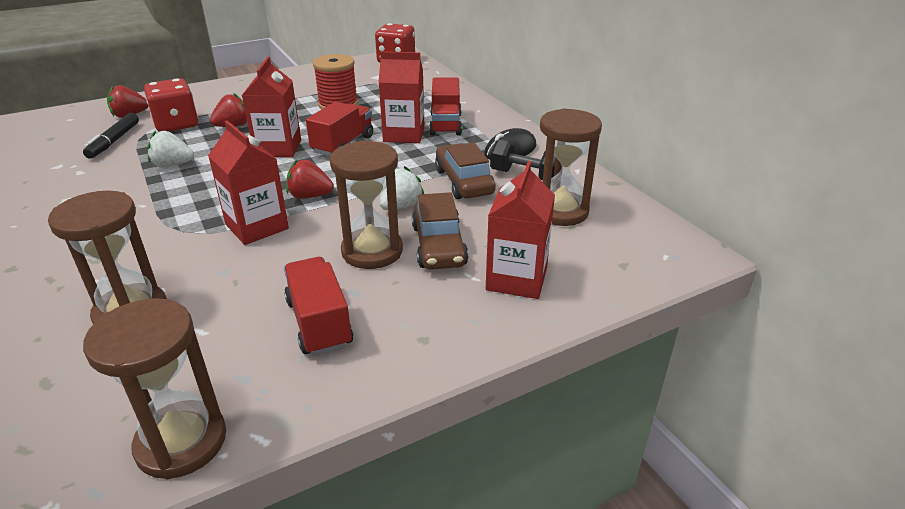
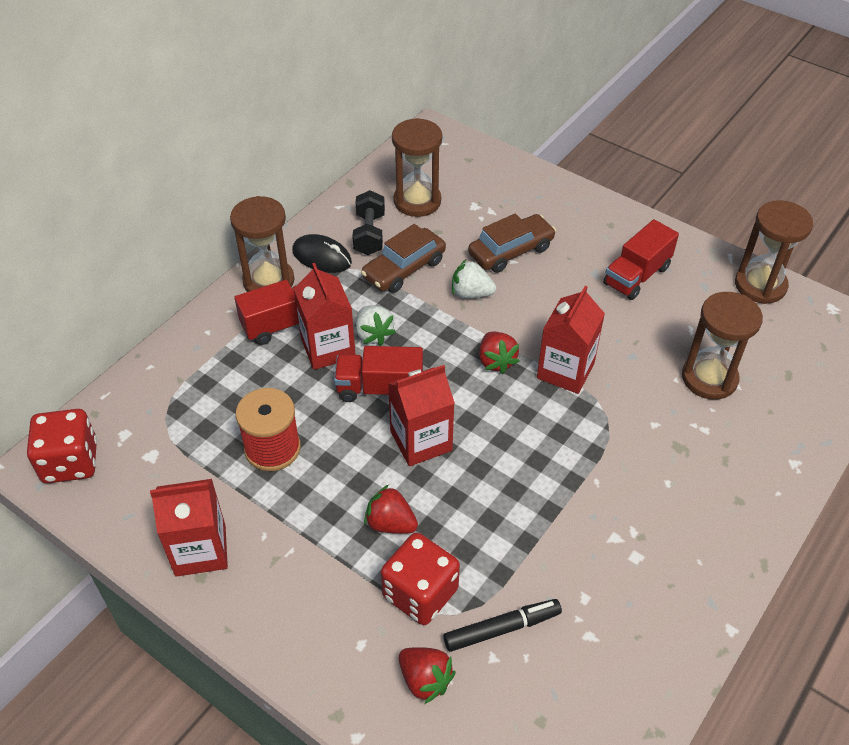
camera: 115 degrees left, 15 degrees up
white strawberry [147,130,194,167] -> white strawberry moved to [356,306,396,346]
brown hourglass [330,140,403,269] -> brown hourglass moved to [230,196,294,292]
red carton [486,161,555,299] -> red carton moved to [150,479,228,577]

